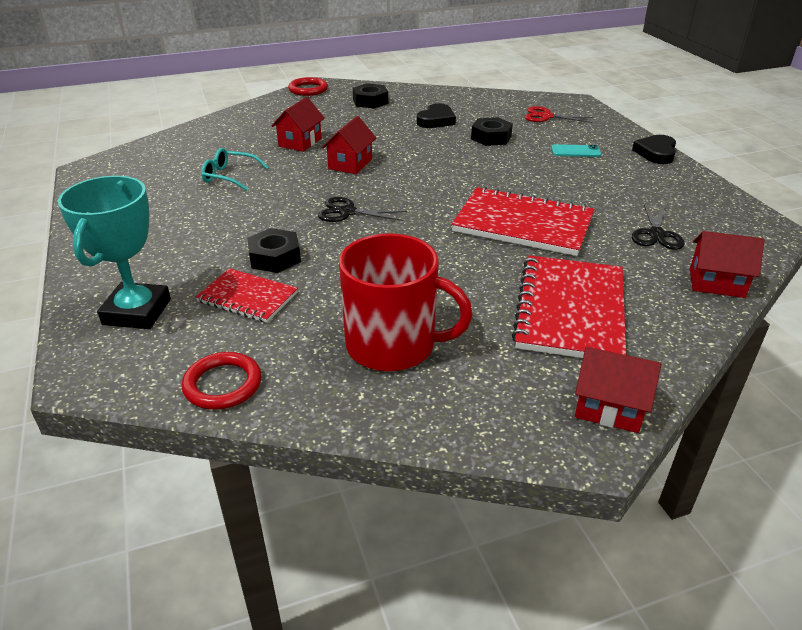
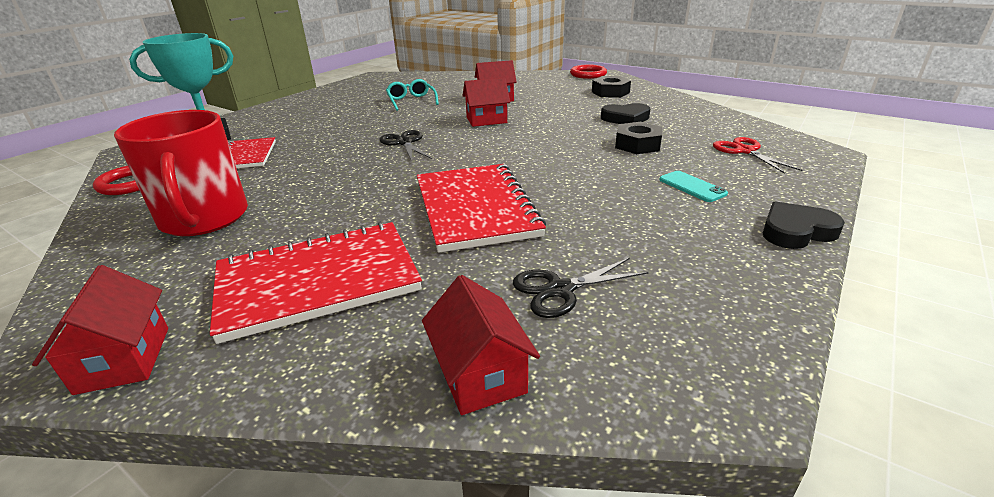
camera: 55 degrees right, 5 degrees down
black nut [247,228,301,273] -> none

